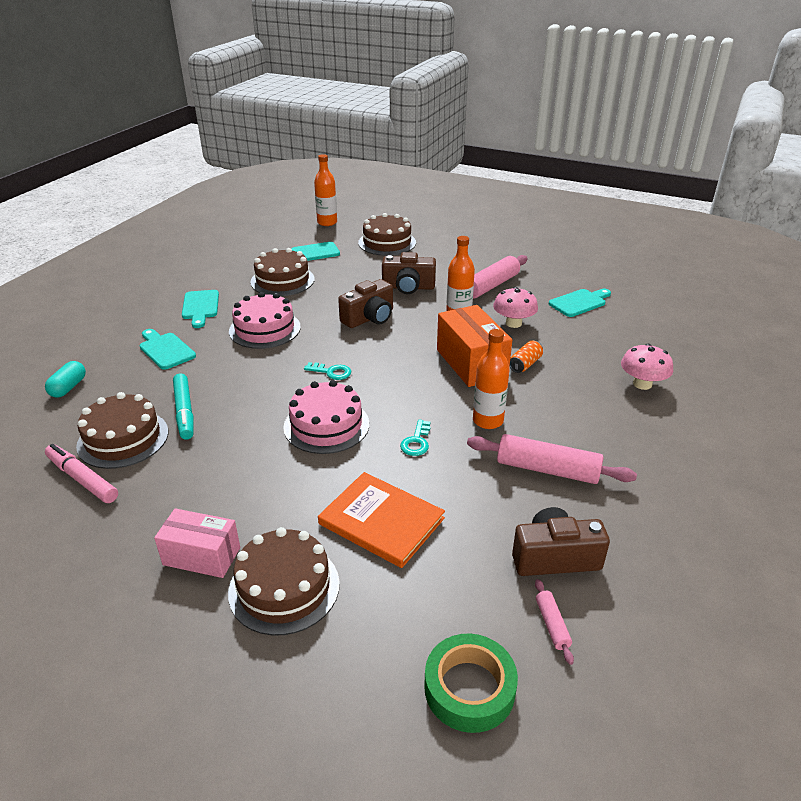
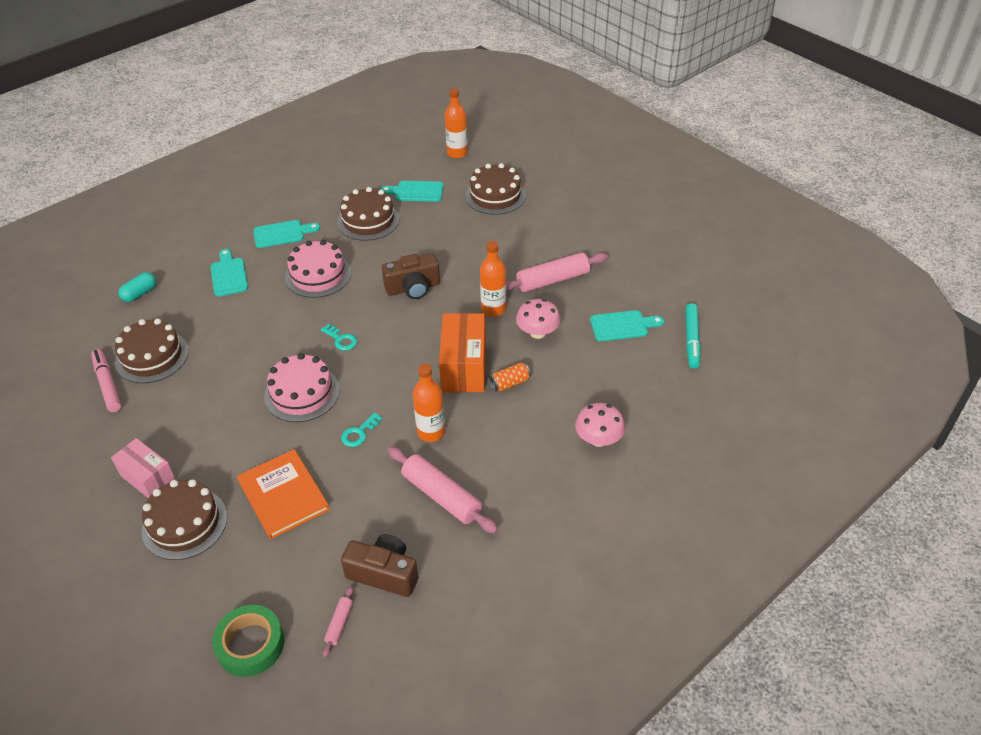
camera: 25 degrees right, 10 degrees up
turquoise marker [173,373,193,440] -> turquoise marker moved to [685,303,701,369]
turquoise cutting board [182,290,219,328] -> turquoise cutting board turned 120 degrees counterclockwise [253,220,320,248]
brown camera [382,252,436,294] -> none

